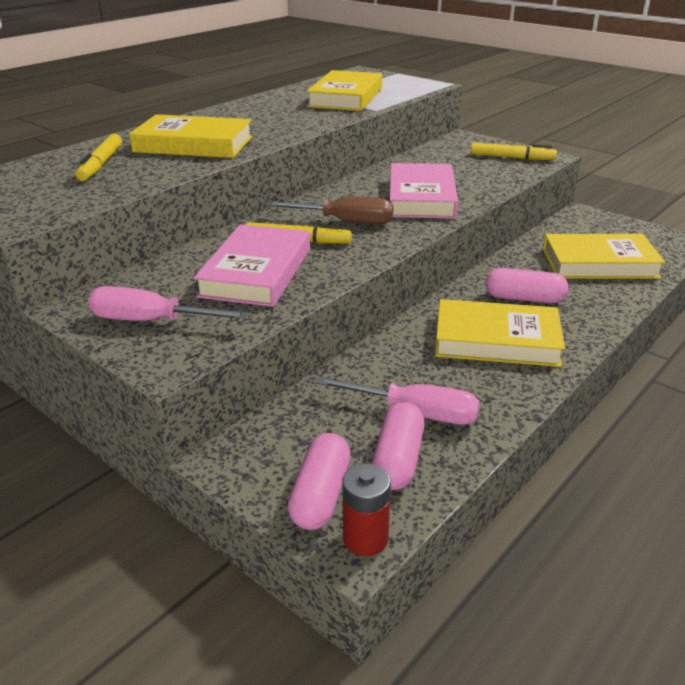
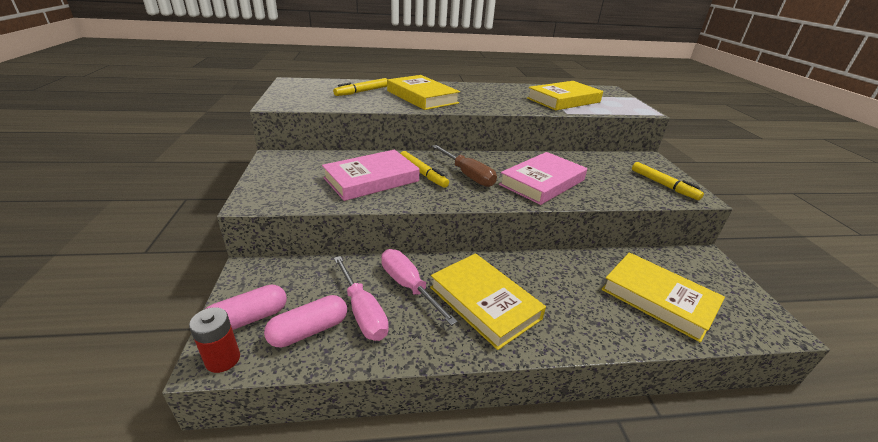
camera: 40 degrees right, 0 degrees up
pink screwdriver [88,286,251,321] -> pink screwdriver moved to [381,249,458,326]
pink capsule [485,268,569,303] -> none

